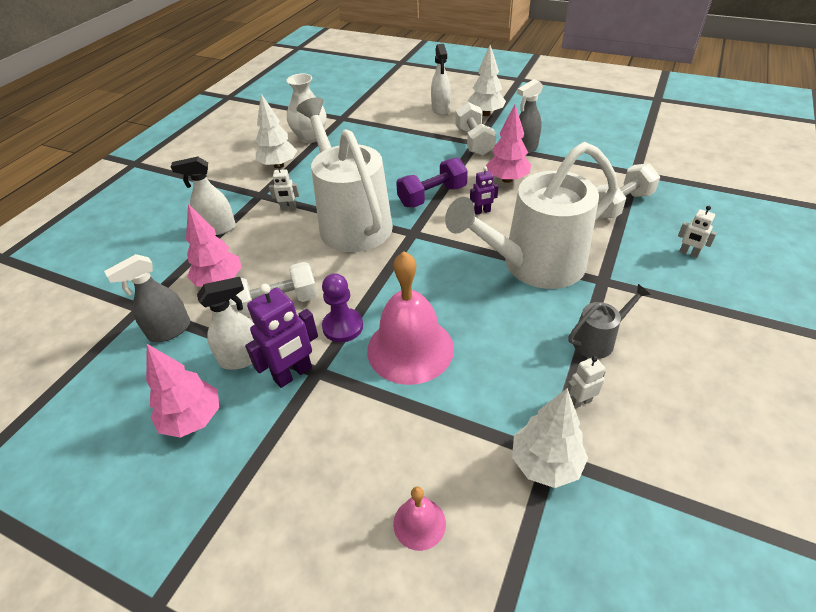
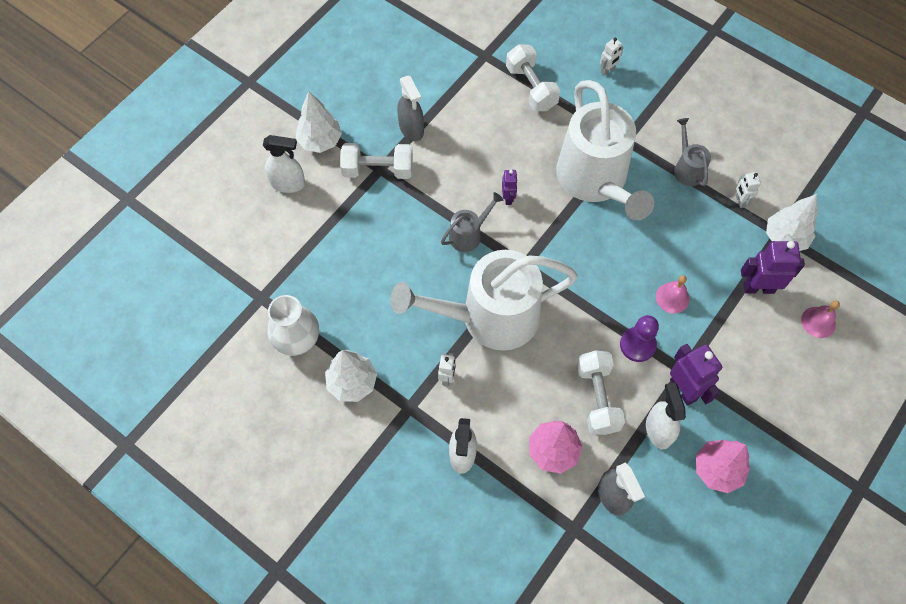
camera: 80 degrees left, 20 degrees up
pink bell [367,251,454,385] -> pink bell [656,275,690,313], size x0.47
purple dumbbell [396,158,468,207] -> grey watering can [441,192,503,252]
pink tree [486,104,531,183] -> none
none -> purple robot [741,241,805,294]

